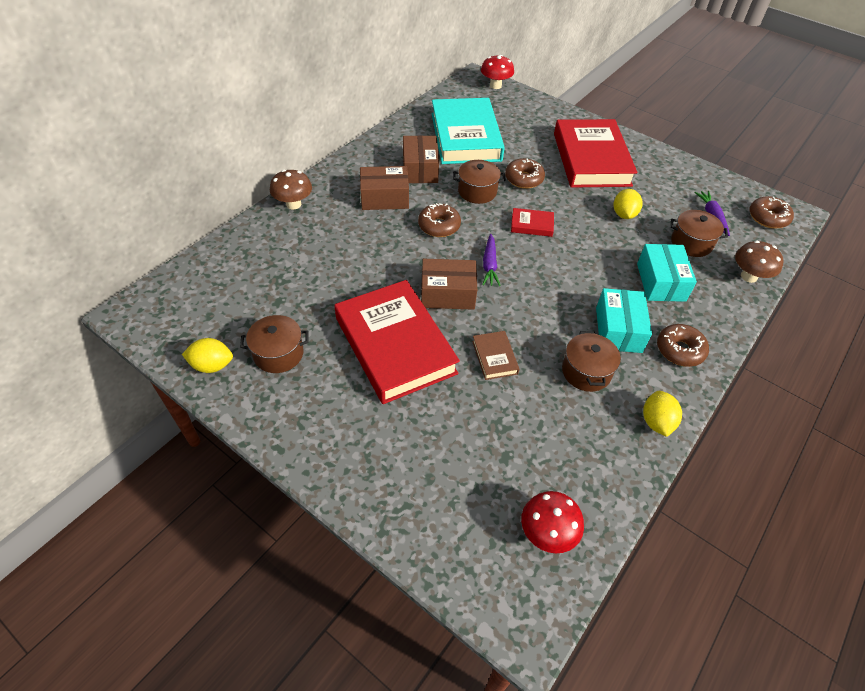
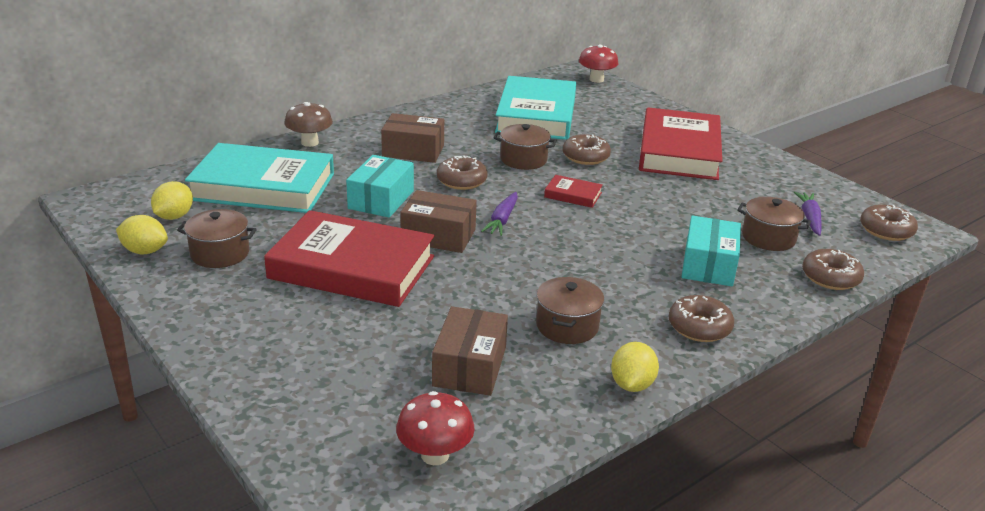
camera: 15 degrees right, 20 degrees down
red book [334,280,460,404] -> red book turned 60 degrees counterclockwise [264,210,435,307]
brown box [403,135,439,183] -> brown box moved to [432,306,508,396]
brown book [472,331,519,380] -> none
turquoise box [596,288,652,353] -> turquoise box moved to [346,155,414,218]
yellow lemon [614,189,642,219] -> yellow lemon moved to [151,181,193,220]
brown mushroom [735,241,784,283] -> brown donut [802,249,864,290]
none -> turquoise book [185,143,334,213]

